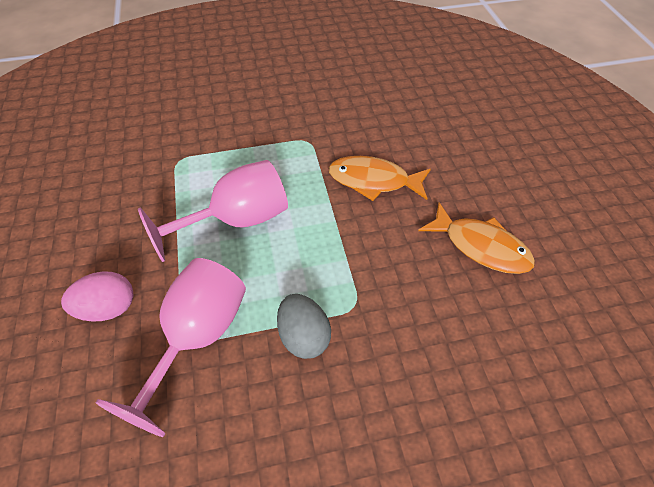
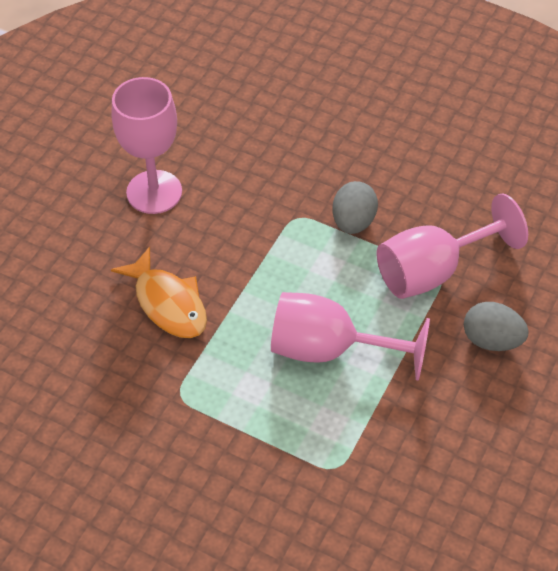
camera: 140 degrees left, 0 degrees up
pink egg [61,271,133,322] -> grey egg [464,302,529,351]
orange fish [418,202,535,274] -> pink goblet [112,77,182,214]

